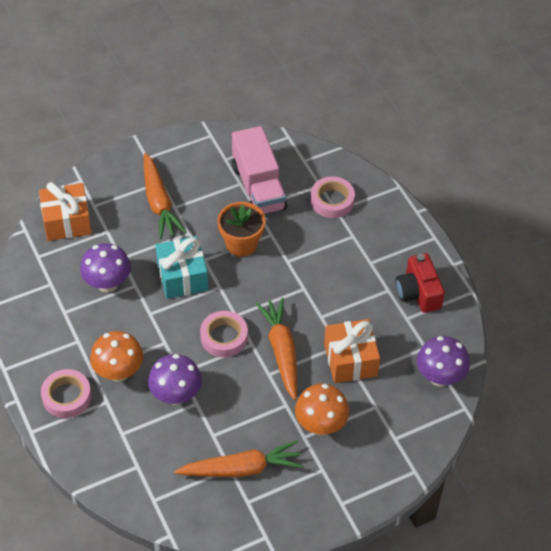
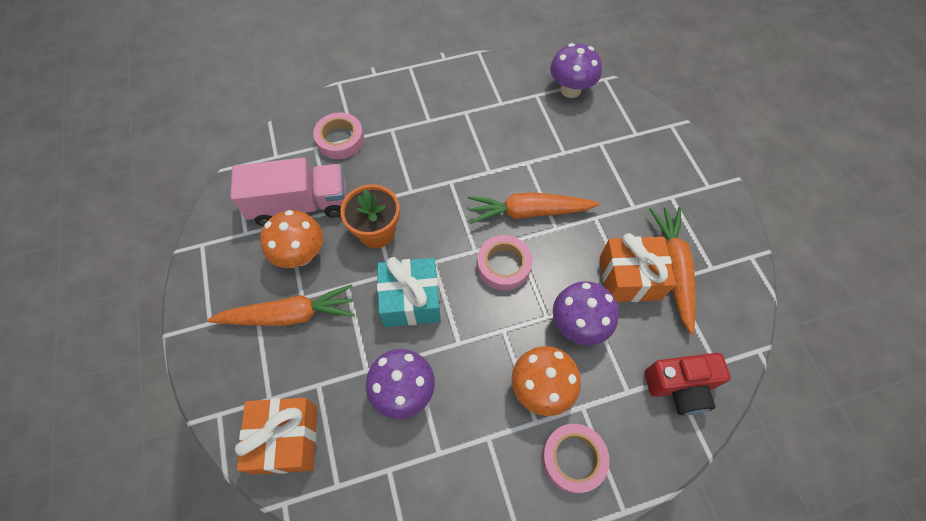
camera: 80 degrees left, 10 degrees up
orange mushroom [295,384,349,435] -> orange mushroom moved to [260,210,323,268]
orange gift [324,319,380,383] -> orange gift moved to [600,233,676,302]
red camera [396,253,445,313] -> red camera moved to [644,353,731,415]

